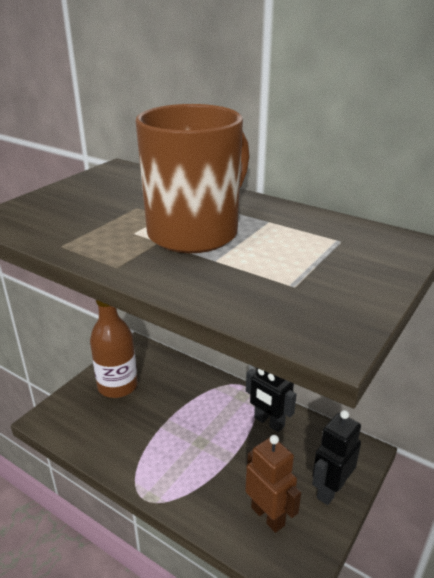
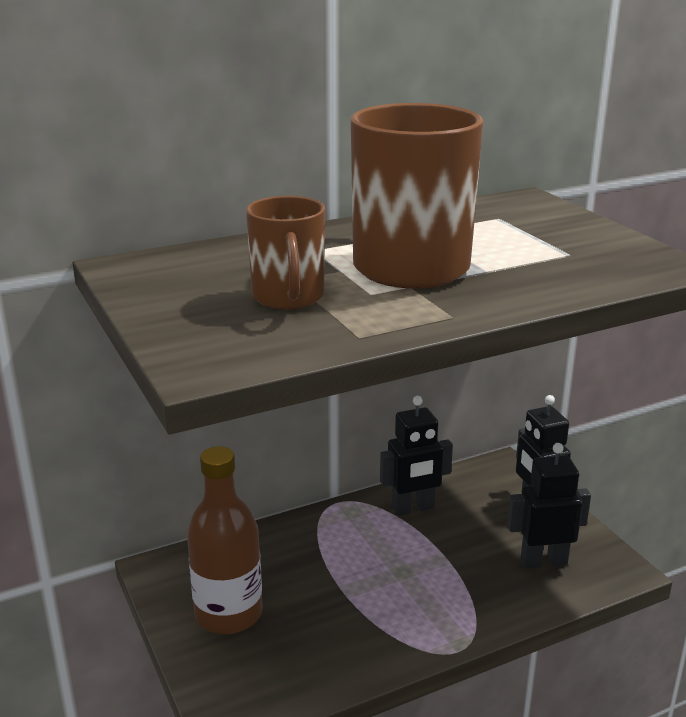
camera: 60 degrees left, 5 degrees down
brown robot [245,435,301,533] -> black robot [508,443,591,569]
none -> brown mug [246,196,325,310]

